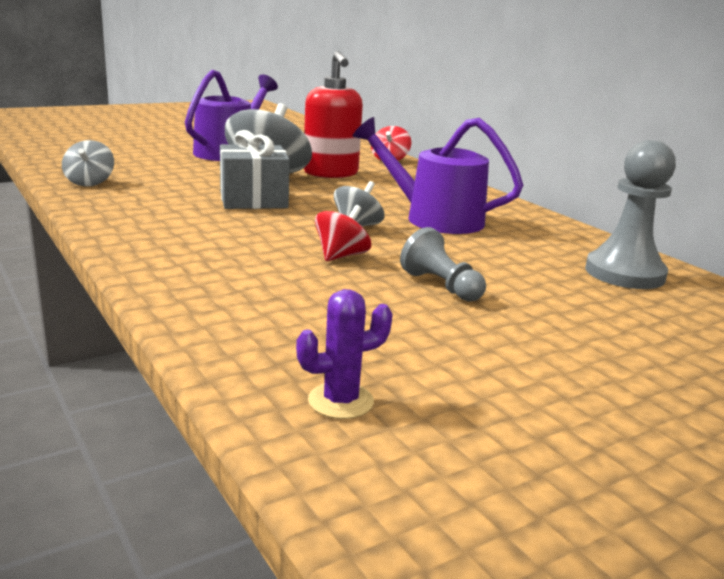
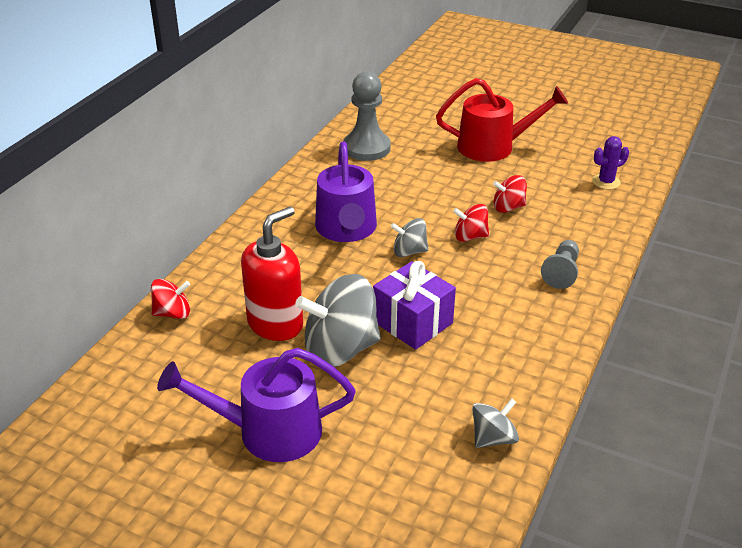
camera: 120 degrees left, 15 degrees up
grey gift [220,130,290,209] -> purple gift [373,261,456,350]
purple cactus [296,289,393,419] -> purple cactus turned 60 degrees counterclockwise [592,136,629,189]
grey pawn [400,227,486,302] -> grey pawn moved to [541,240,579,289]
none -> red watering can [436,78,568,162]
none -> red spinning top [493,175,527,213]

